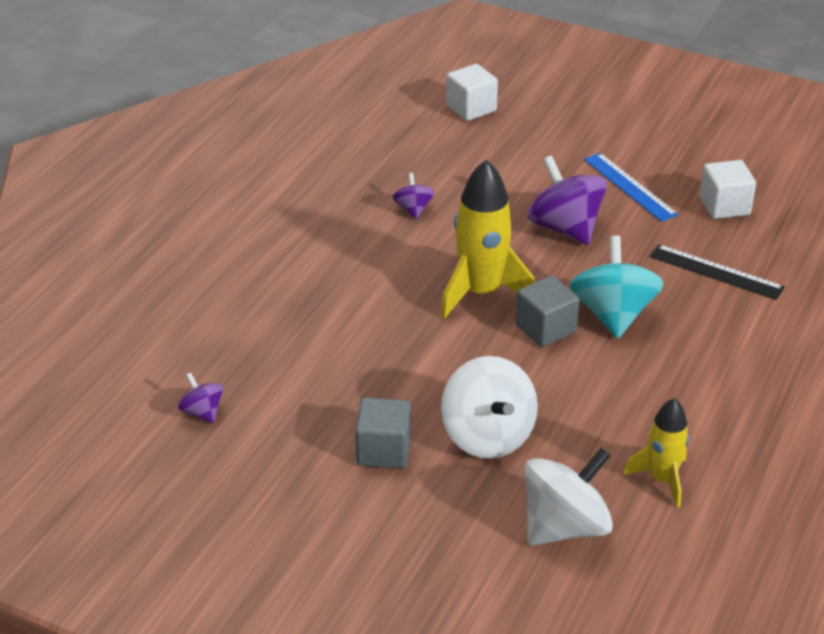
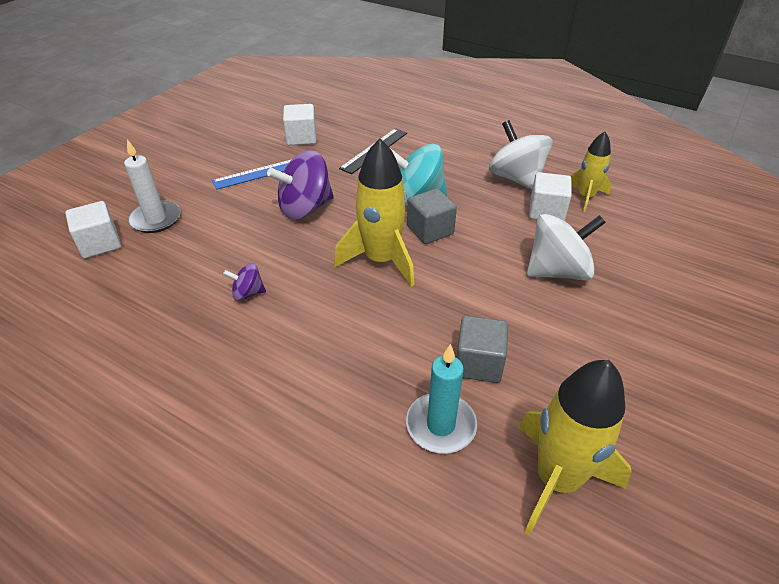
camera: 85 degrees left, 5 degrees up
purple spinning top [178,373,223,423] -> yellow rocket [518,360,632,535]
grey cube [355,398,411,468] -> grey cube moved to [457,316,508,383]
white spinning top [524,448,613,545] -> white spinning top moved to [489,120,553,190]
none -> white candle [124,139,181,233]
none -> turquoise candle [406,344,477,454]
none -> white cube [529,172,572,221]

